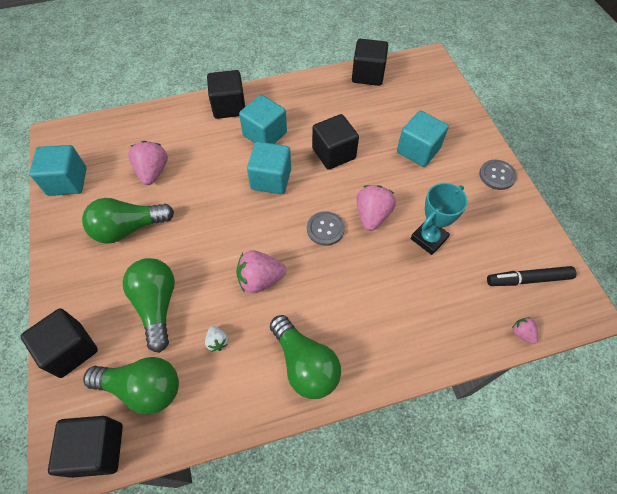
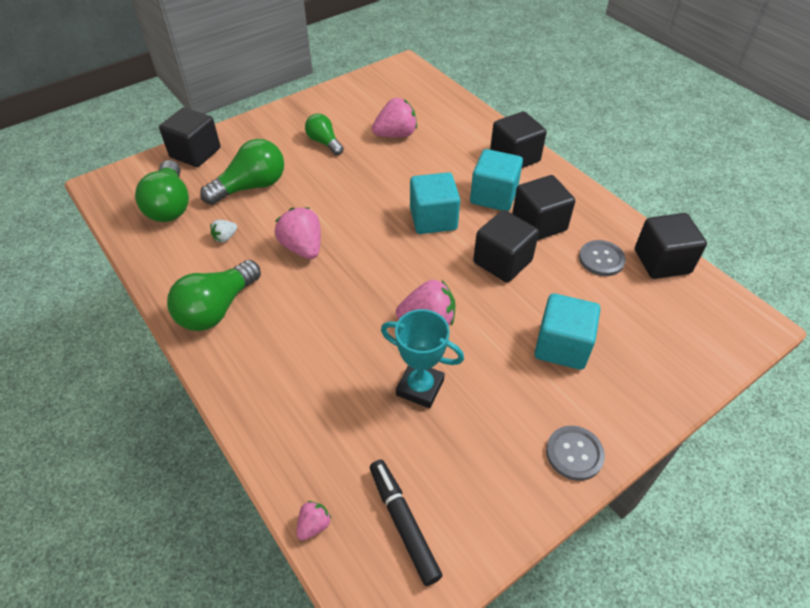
camera: 70 degrees right, 10 degrees down
turquoise cube [29,145,86,196] -> none
black cube [48,416,123,478] -> black cube moved to [512,175,575,241]
green light bulb [82,198,174,244] -> green light bulb [305,113,344,155], size x0.62
grey button [307,211,345,246] -> grey button moved to [579,240,626,276]

